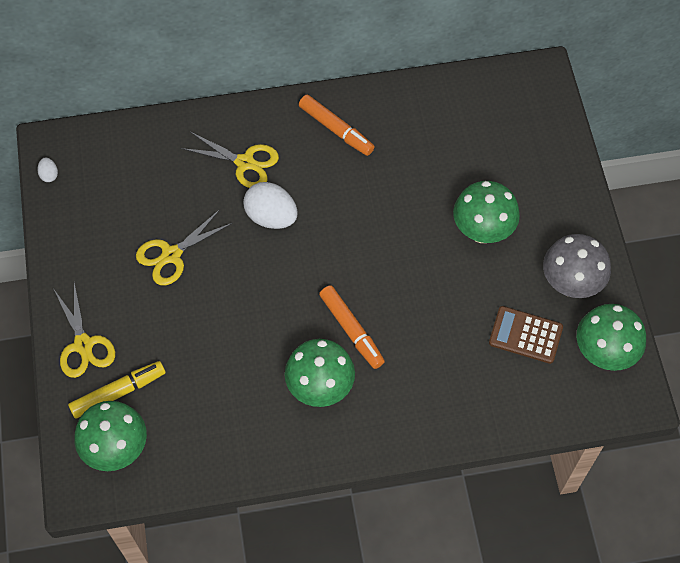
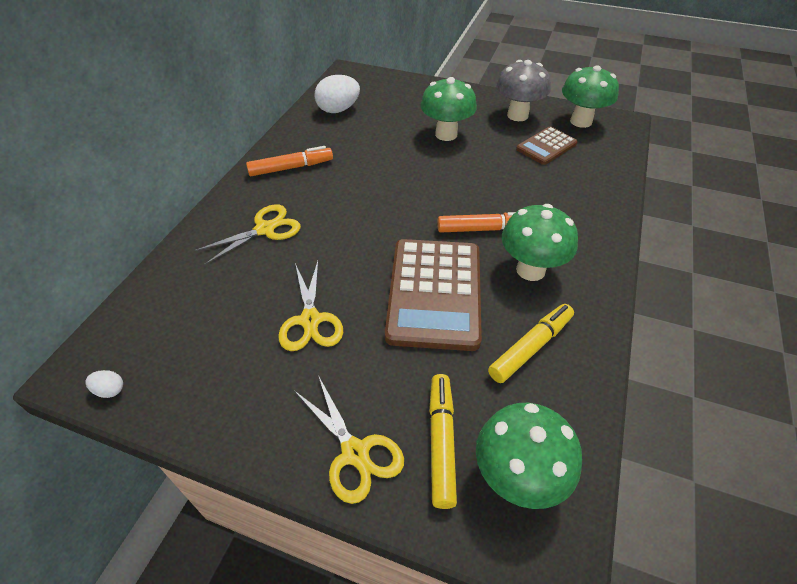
camera: 60 degrees left, 15 degrees down
yellow scissors [53,282,115,378] -> yellow scissors turned 45 degrees clockwise [295,375,404,504]
white egg [243,182,298,229] -> white egg moved to [314,75,360,113]
none -> brown calculator [385,239,482,351]
none -> yellow marker [488,304,574,383]

